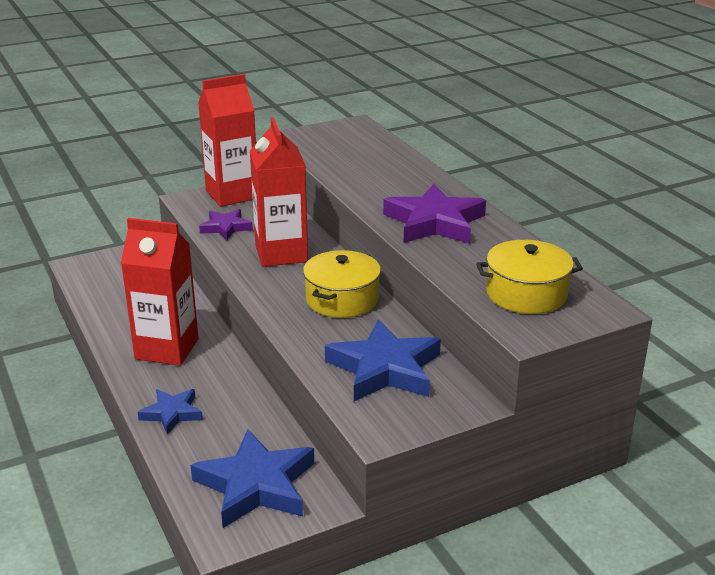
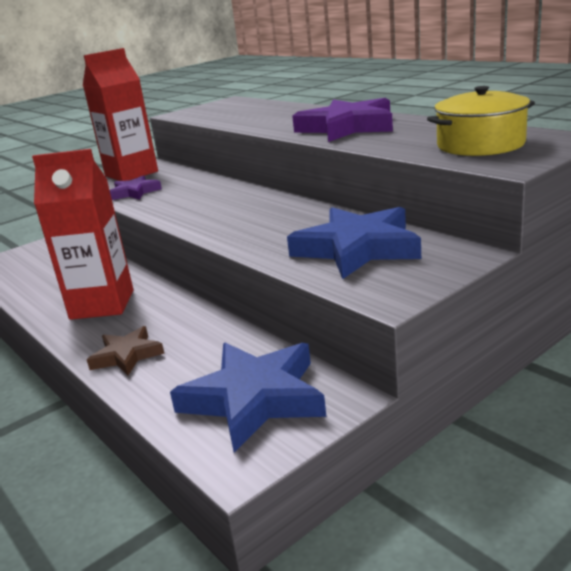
camera: 10 degrees left, 5 degrees down
blue star [138,389,203,435] -> brown star [87,326,165,376]
red carton [250,117,308,267] -> none
yellow pot [303,250,381,318] -> none

